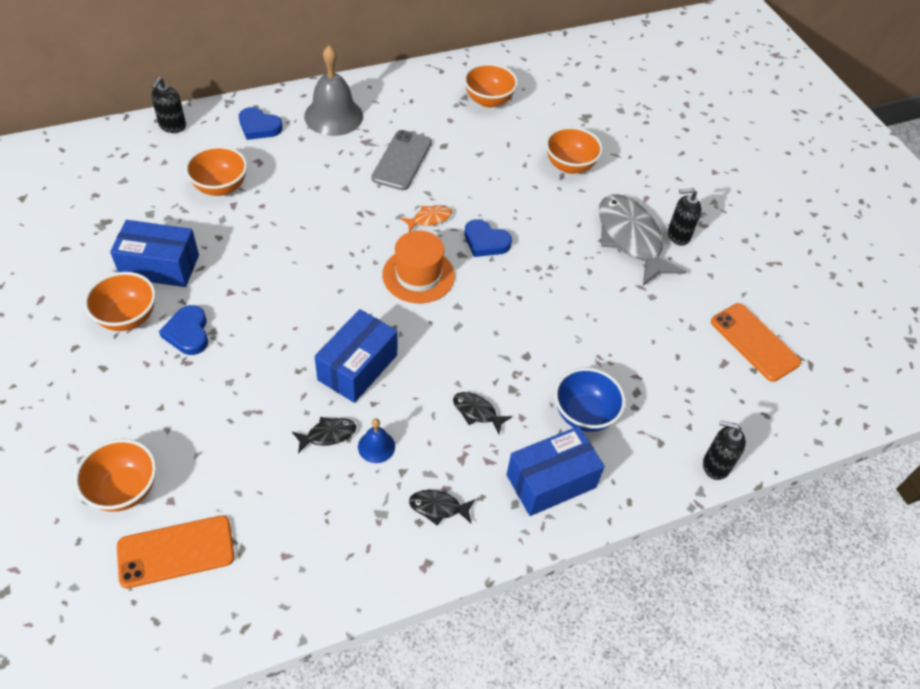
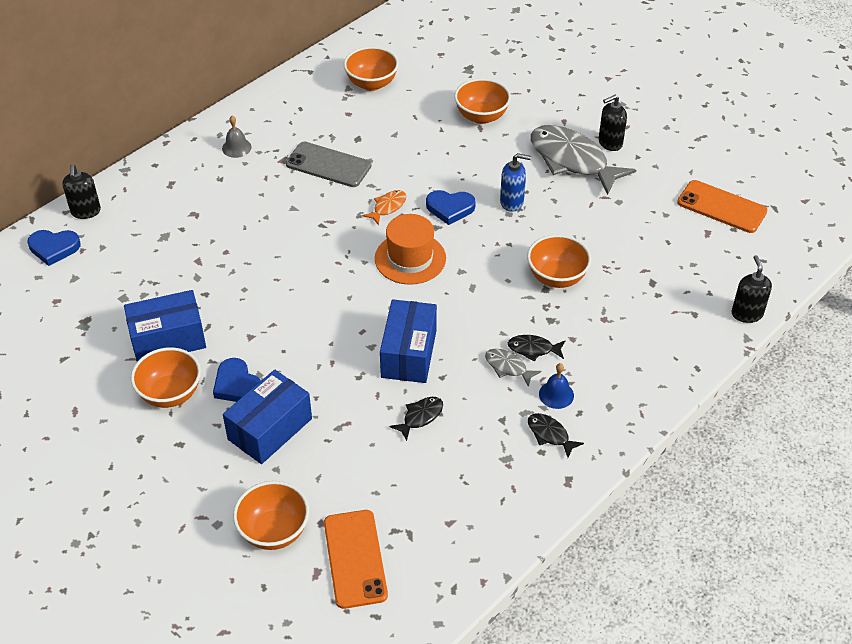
camera: 20 degrees left, 5 degrees down
orange phone [117,515,235,589] -> orange phone turned 60 degrees counterclockwise [324,510,388,609]
orange bowl [185,146,247,196] -> orange bowl moved to [527,235,591,288]
blue heart [239,107,283,140] -> blue heart moved to [28,230,80,266]
grey bell [304,45,363,136] -> grey bell [222,116,252,158], size x0.48
blue bell [358,419,395,463] -> blue bell moved to [539,363,574,409]
grey phone [371,130,432,190] -> grey phone turned 60 degrees counterclockwise [286,142,371,187]
black fish [409,490,475,526] -> black fish turned 60 degrees clockwise [528,413,584,457]
blue box [506,426,605,516] -> blue box moved to [223,370,312,464]
blue bowl [554,368,626,432] -> none
black soap dispenser [703,420,746,480] -> black soap dispenser turned 90 degrees clockwise [732,255,772,323]
none -> grey fish [485,349,541,387]
none -> blue soap dispenser [500,153,531,212]

